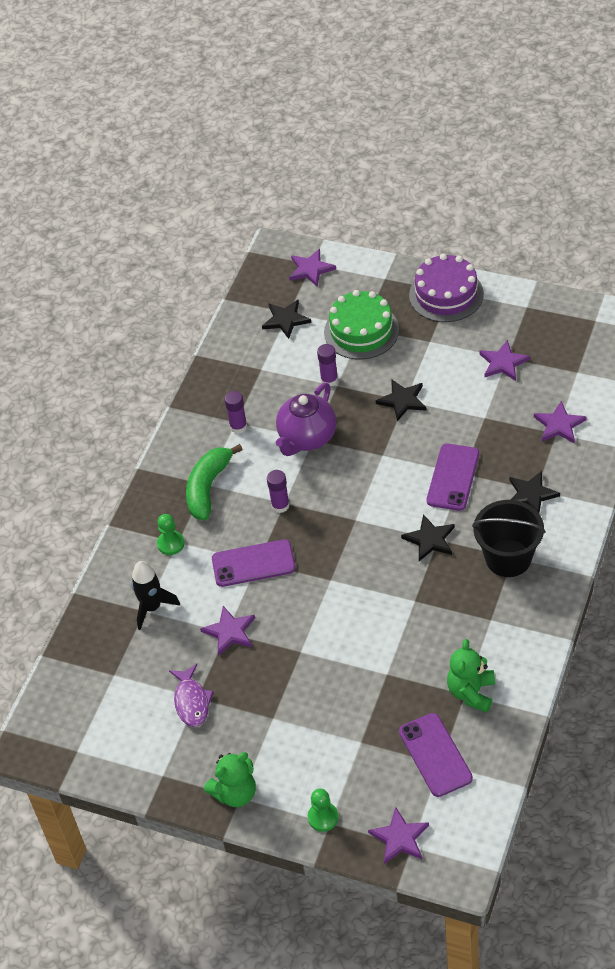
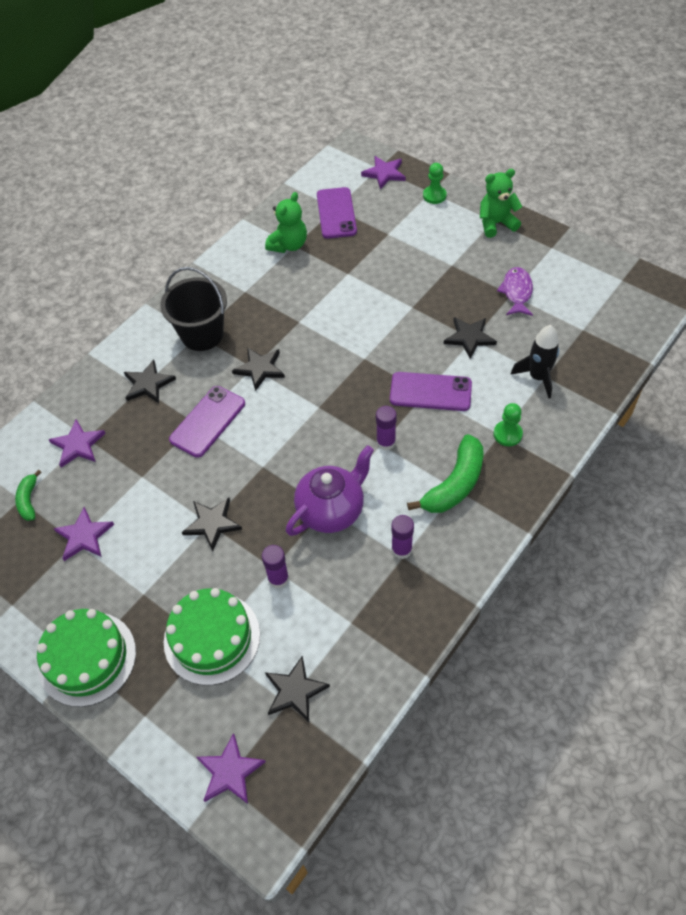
camera: 165 degrees left, 5 degrees up
purple star [200,606,255,656] -> black star [444,317,497,359]
purple cake [409,254,484,322] -> green cake [37,609,136,707]
none -> green banana [15,470,42,521]

